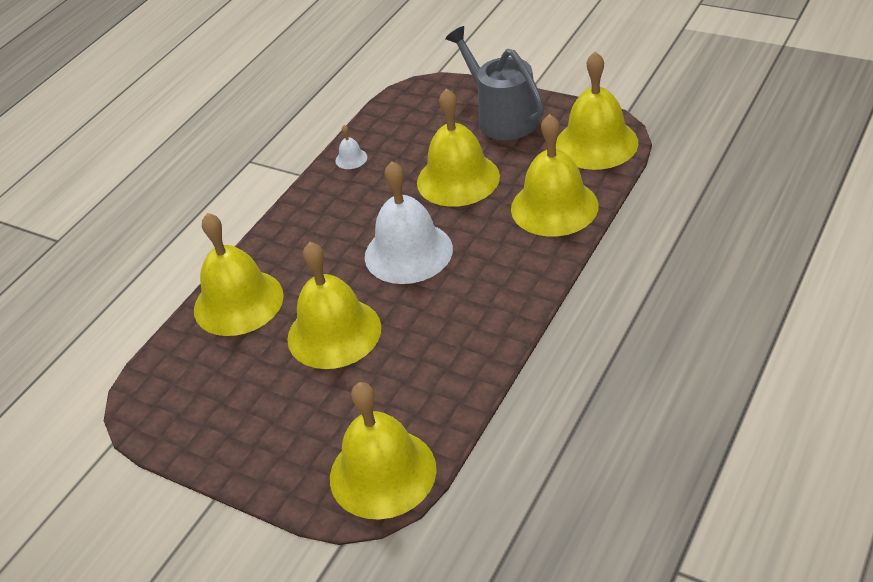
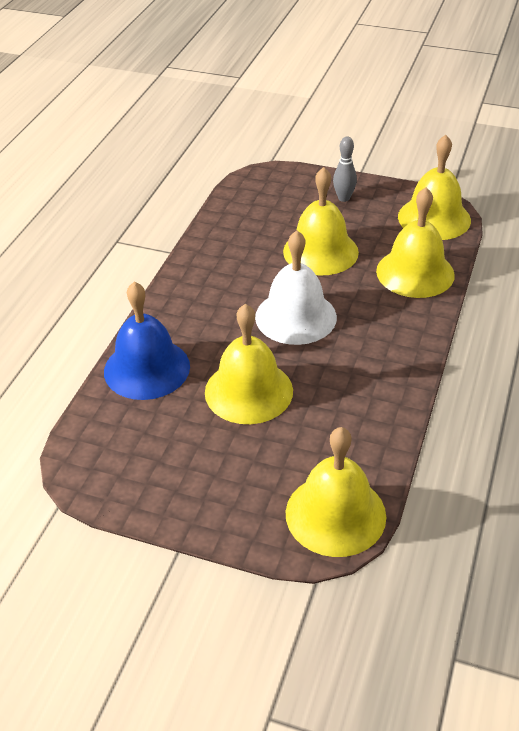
camera: 15 degrees left, 0 degrees up
yellow bell [194,213,284,336] -> blue bell [104,281,190,400]
white bell [335,125,367,169] -> none
grey watering can [445,26,544,140] -> grey bowling pin [333,137,357,202]

